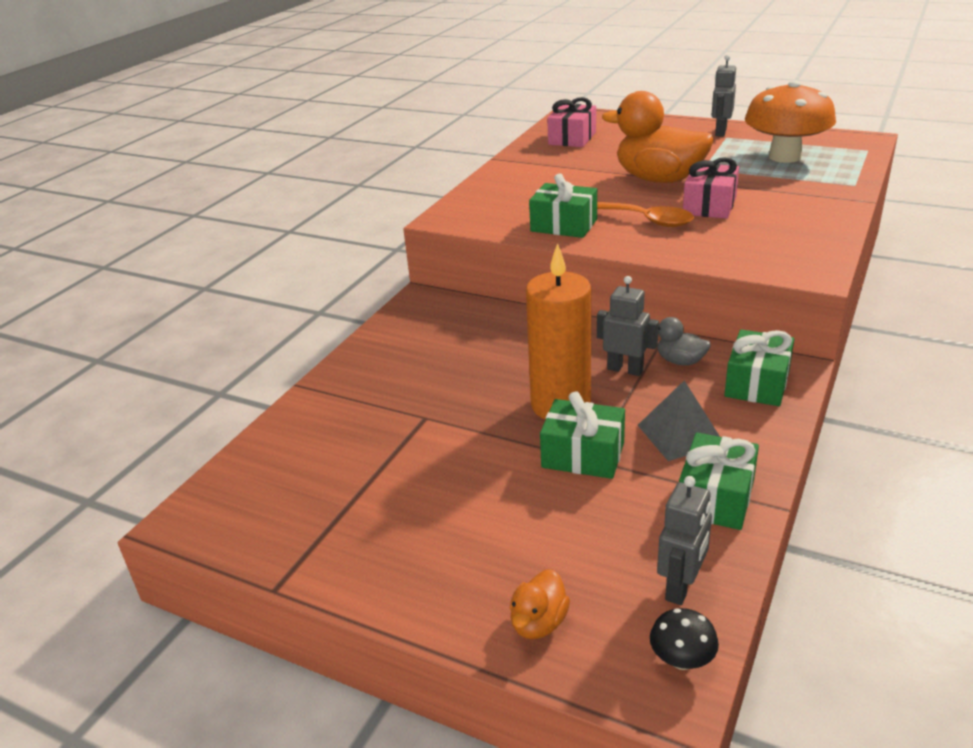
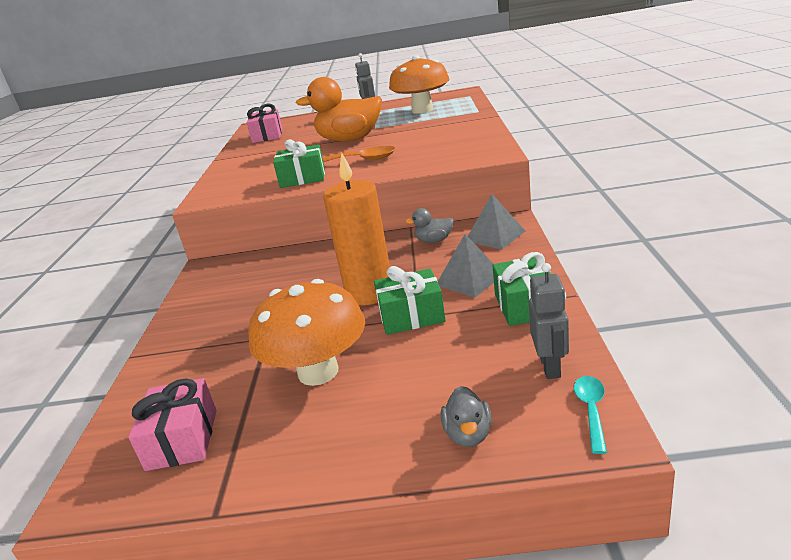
camera: 25 degrees left, 5 degrees down
orange duck [510,569,570,639] -> grey duck [441,386,492,447]
grey robot [597,276,659,376] -> none
black mushroom [650,608,719,670] -> turquoise spoon [574,376,607,454]
pink gift [683,157,739,219] -> pink gift moved to [128,378,217,471]
green gift [724,329,794,406] -> grey pyramid [468,194,525,250]
none -> orange mushroom [248,279,365,386]

